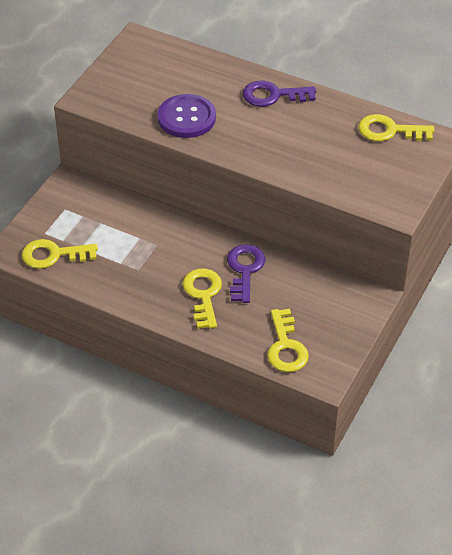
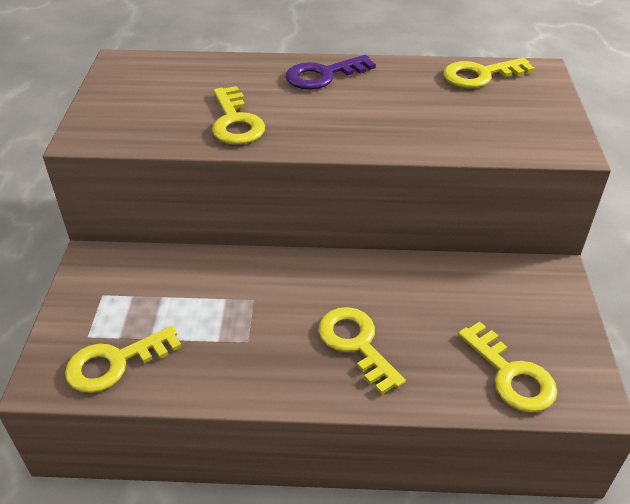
camera: 25 degrees left, 5 degrees down
purple button [158,94,216,138] -> yellow key [212,86,265,145]
purple key [227,244,265,303] -> none

